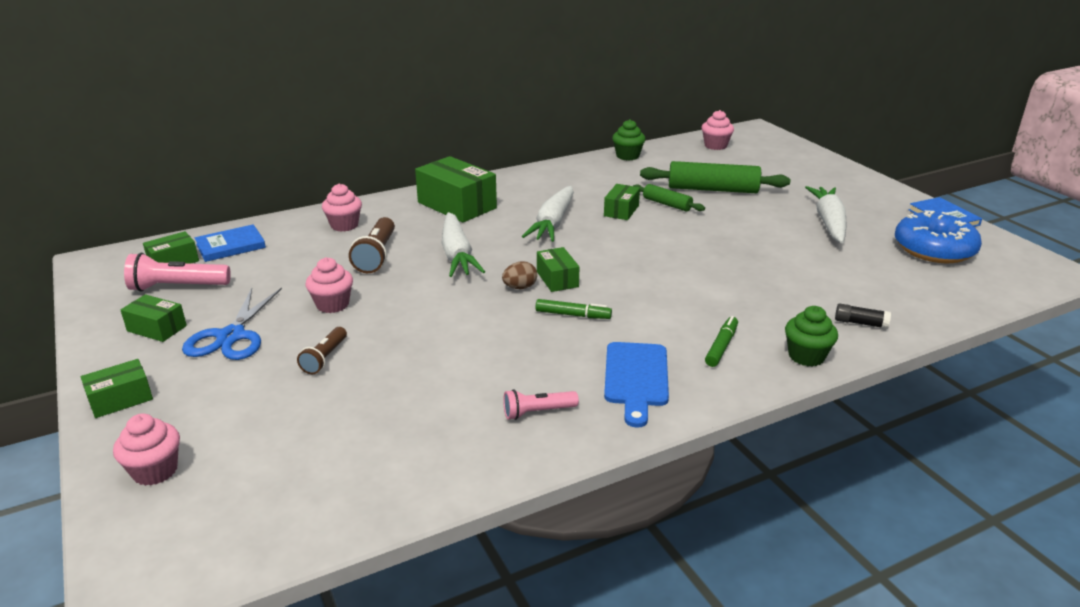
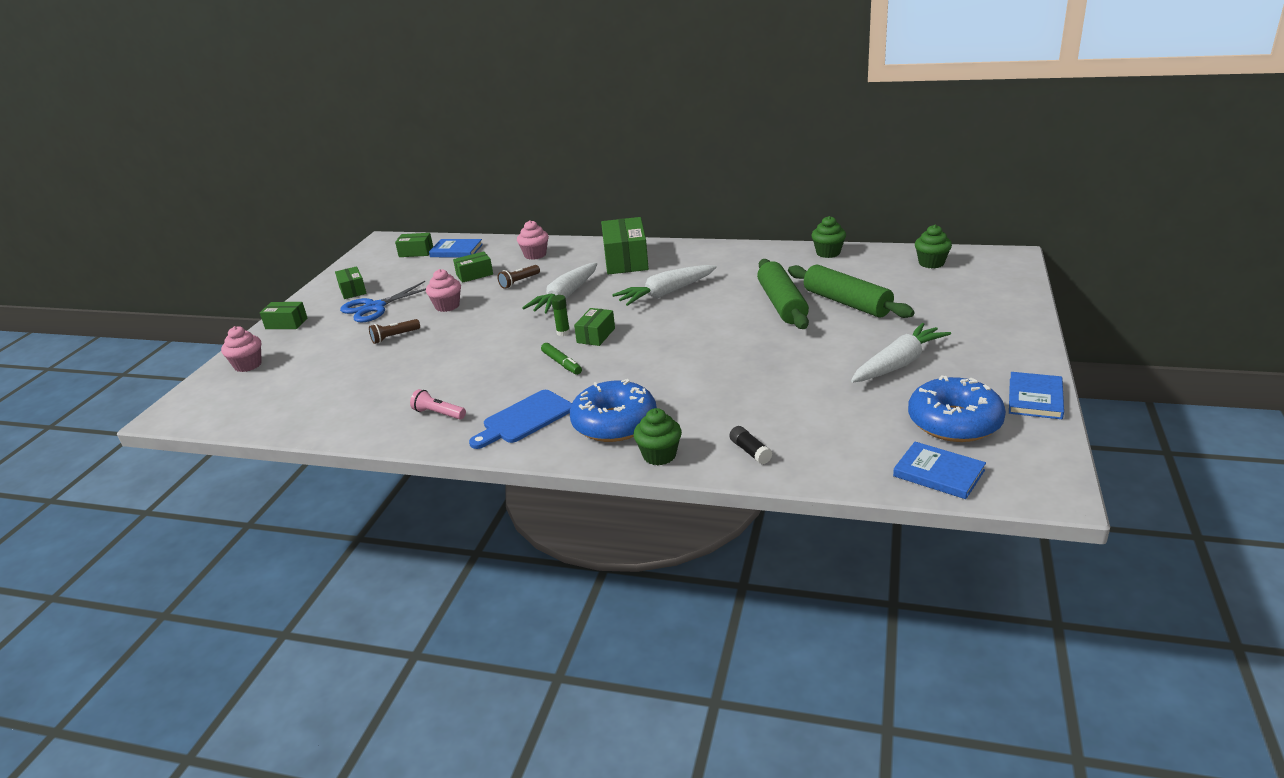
camera: 45 degrees right, 0 degrees up
pink flashlight [124,253,231,292] -> none
brown flashlight [349,217,395,273] -> brown flashlight [498,265,540,289], size x0.62
brown egg [502,261,537,289] -> green glue stick [551,295,570,336]
green box [604,184,640,220] -> green box moved to [453,251,493,283]
green rolling pin [633,184,705,211] -> green rolling pin [757,259,809,329], size x1.82
pink cupcake [702,110,734,150] -> green cupcake [915,225,952,268]
green marker [705,316,738,367] -> blue donut [570,379,657,442]
none -> blue book [893,442,986,499]

